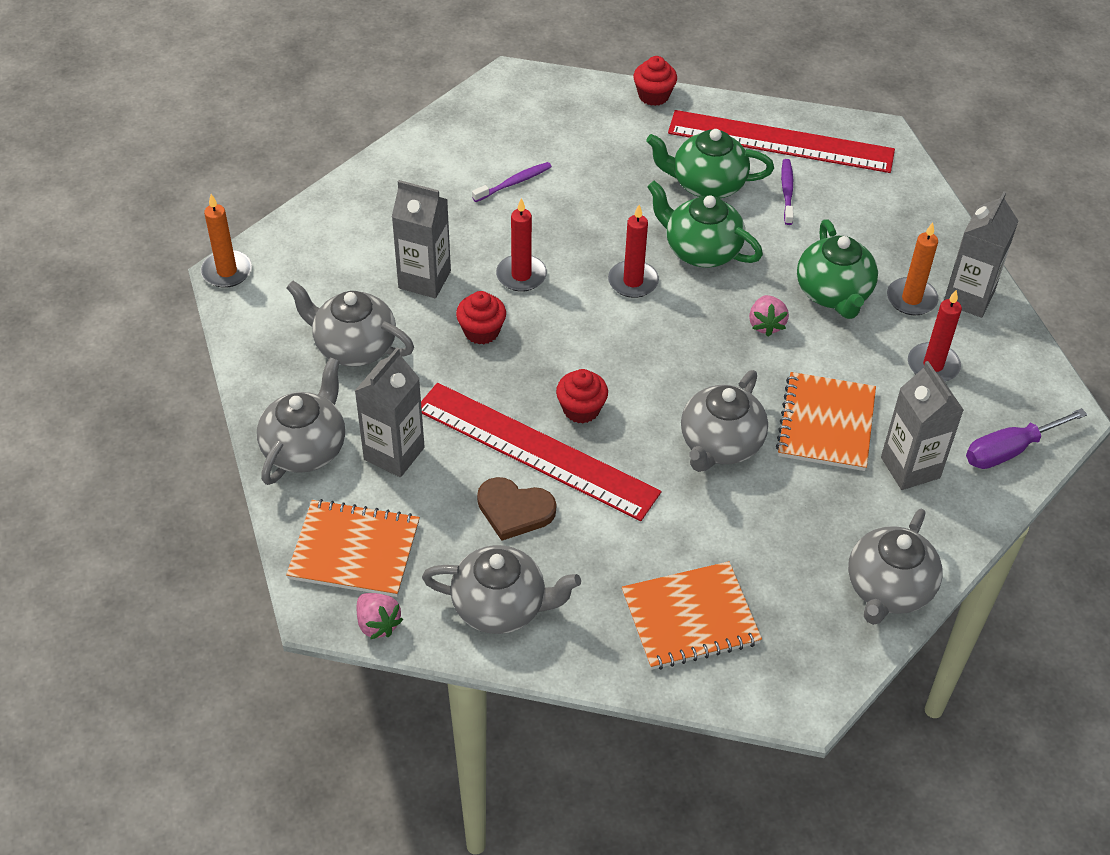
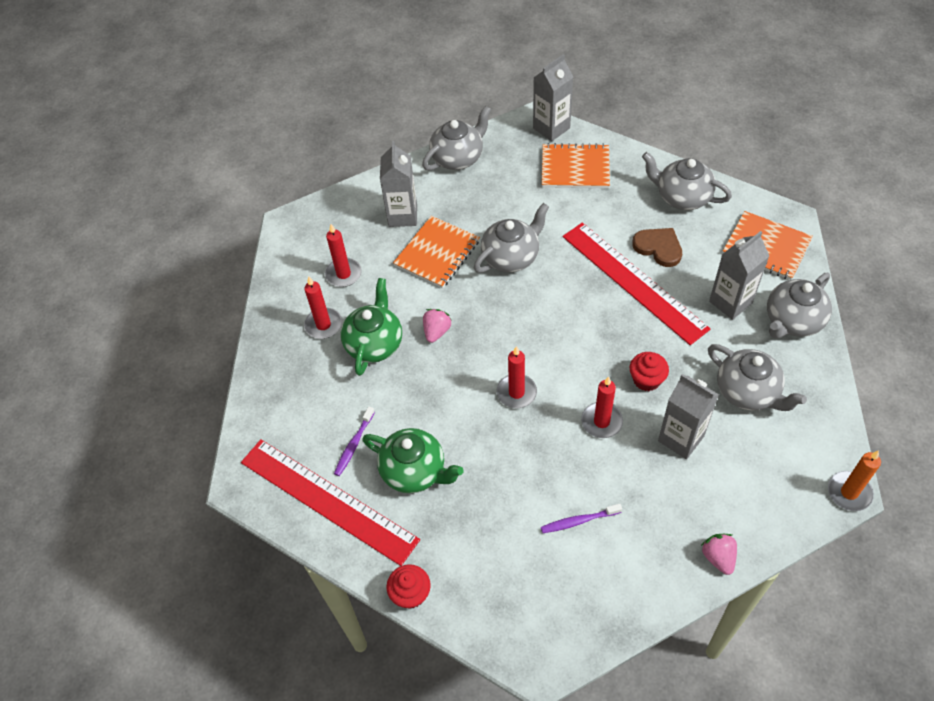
camera: 155 degrees left, 5 degrees up
pink strawberry [357,593,403,639] -> pink strawberry moved to [701,534,737,575]
red cupcake [556,369,608,423] -> none
green teapot [647,180,763,267] -> none
orange candle [887,222,938,315] -> red candle [304,276,342,339]
grey carton [944,191,1018,318] -> grey carton moved to [533,54,573,141]
purple screwdriver [966,408,1087,469] -> none

